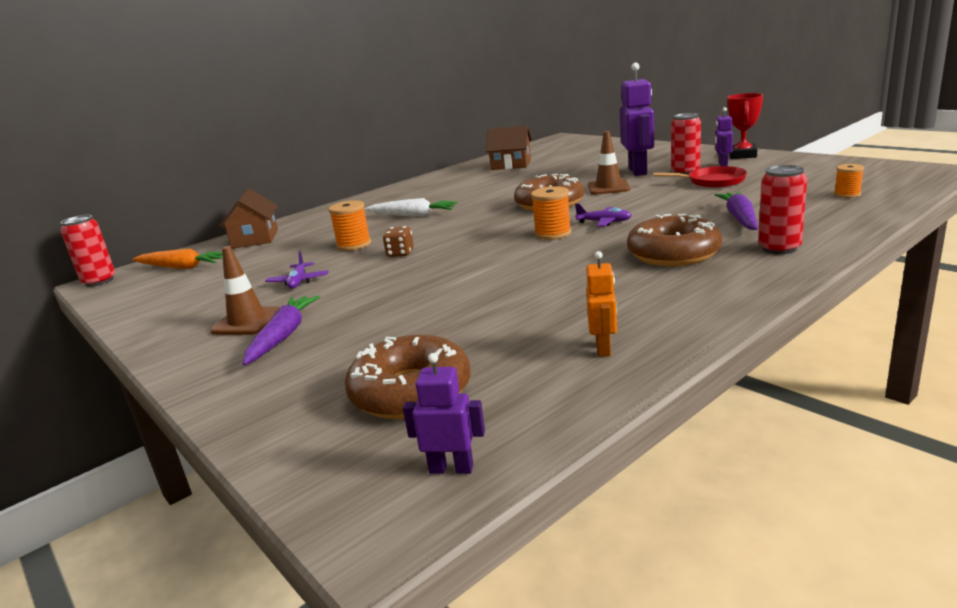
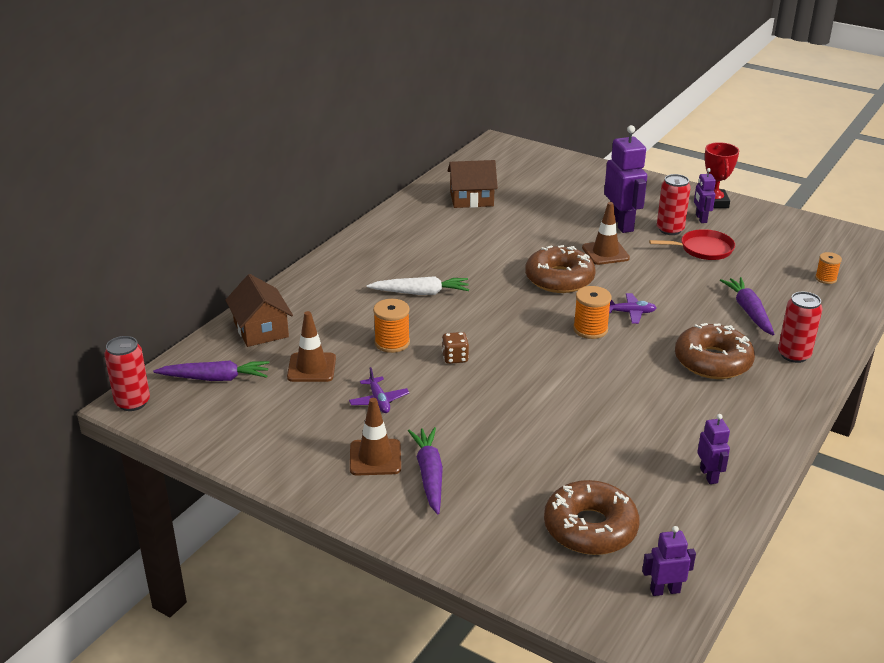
camera: 20 degrees left, 10 degrees up
orange carrot [132,249,223,269] -> purple carrot [153,361,269,381]
orange robot [586,251,617,357] -> purple robot [697,414,730,484]
none -> brown traffic cone [287,311,336,382]

